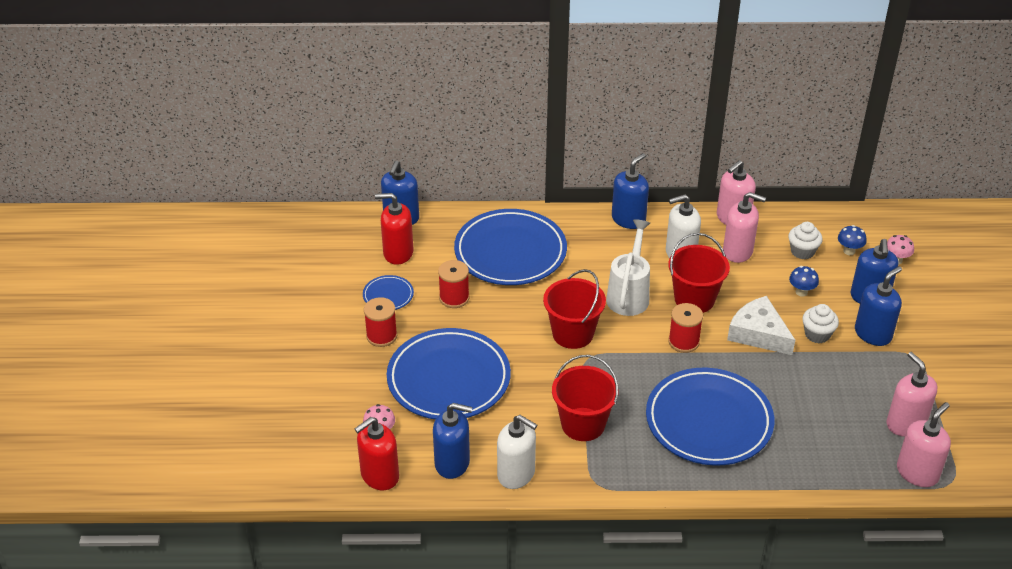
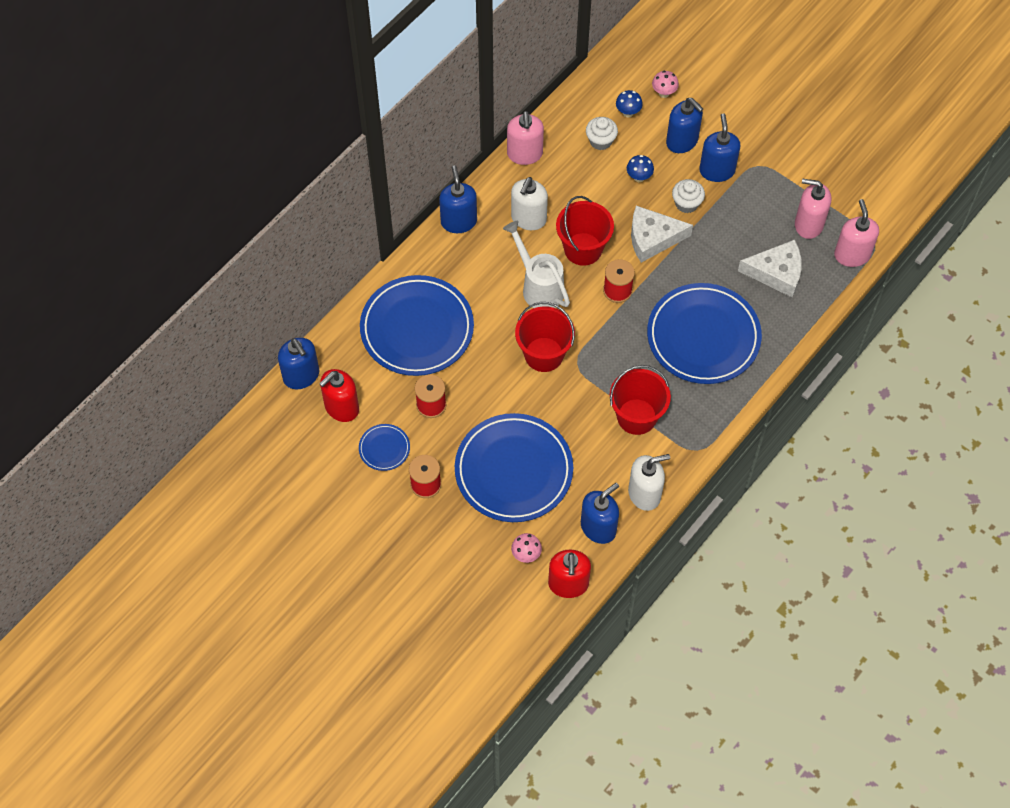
camera: 50 degrees left, 20 degrees up
pink soap dispenser [723,192,766,263] -> none
none -> white cheese [738,240,802,298]

